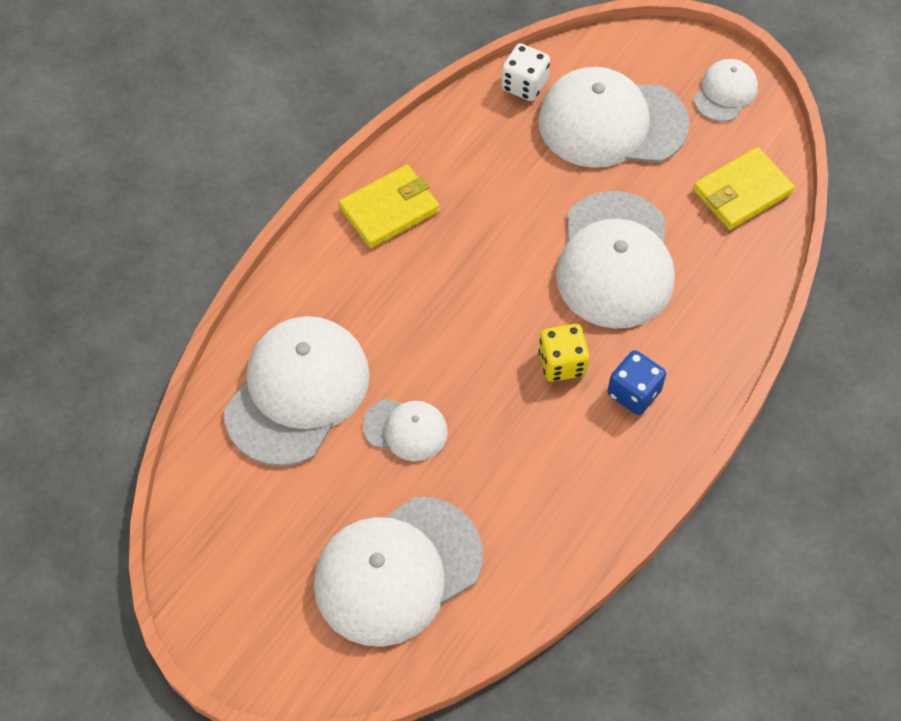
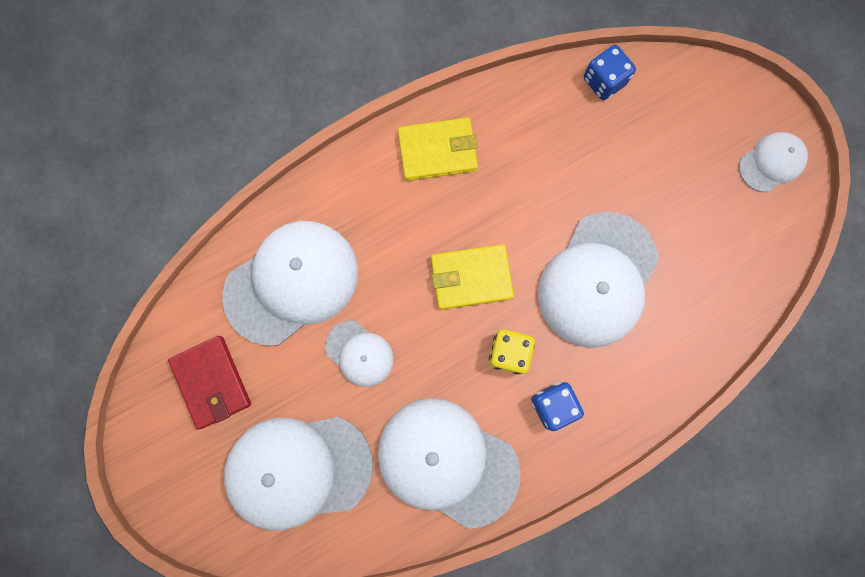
camera: 25 degrees right, 20 degrees up
white dice [501,43,550,101] -> blue dice [584,45,636,100]
white cap [538,67,690,168] -> white cap moved to [378,398,521,529]
yellow wallet [693,147,795,230] -> yellow wallet moved to [431,244,514,310]
none -> red wallet [168,336,251,430]

